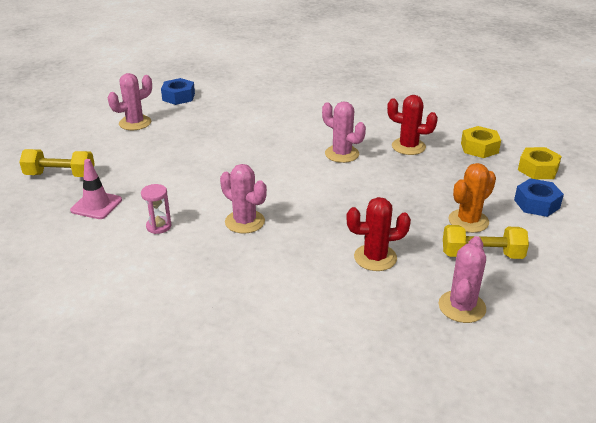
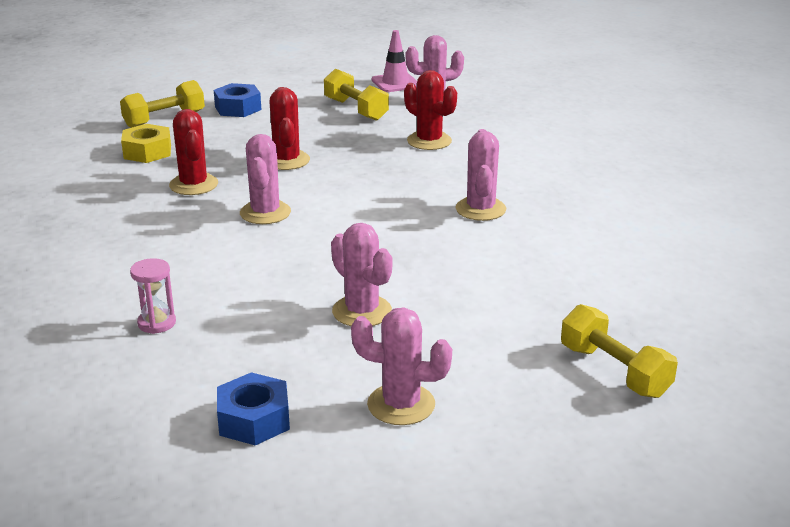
camera: 130 degrees left, 5 degrees down
pink traffic cone [70,159,122,219] -> pink traffic cone moved to [371,30,417,92]
pink hourglass [141,184,172,234] -> pink hourglass moved to [130,258,176,334]
orange cactus [449,163,496,233] -> none
yellow nut [518,147,562,179] -> yellow dumbbell [120,80,205,128]
none -> red cactus [269,87,310,170]
none -> pink cactus [331,223,393,326]

